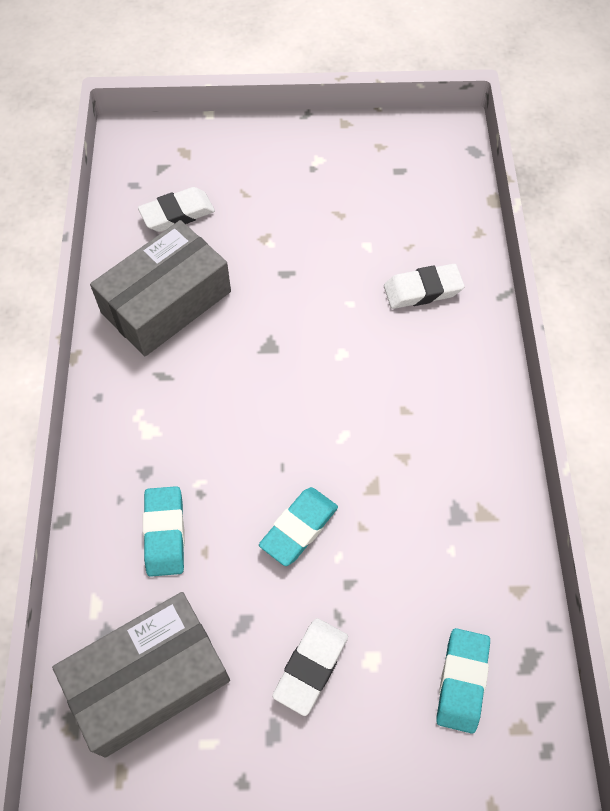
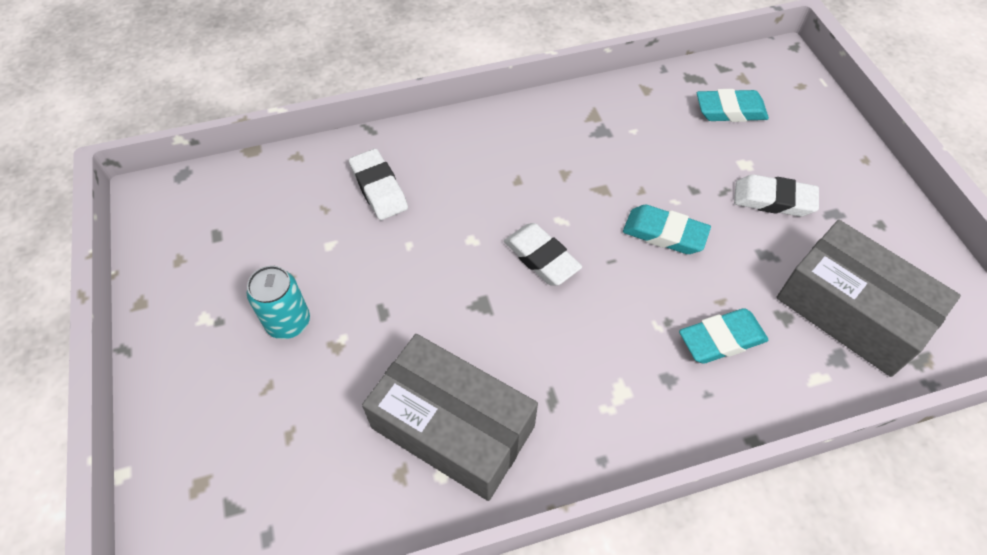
camera: 105 degrees left, 5 degrees down
white eraser [138,187,215,232] -> white eraser moved to [504,223,582,285]
none -> turquoise can [247,266,310,339]

